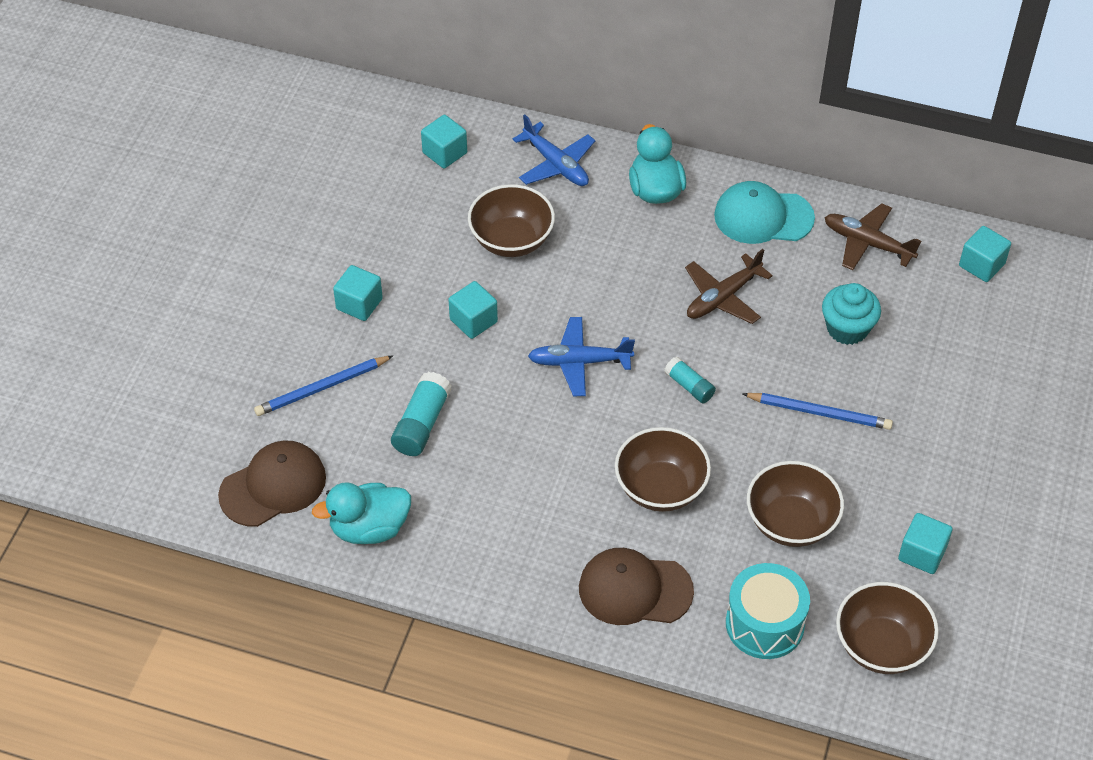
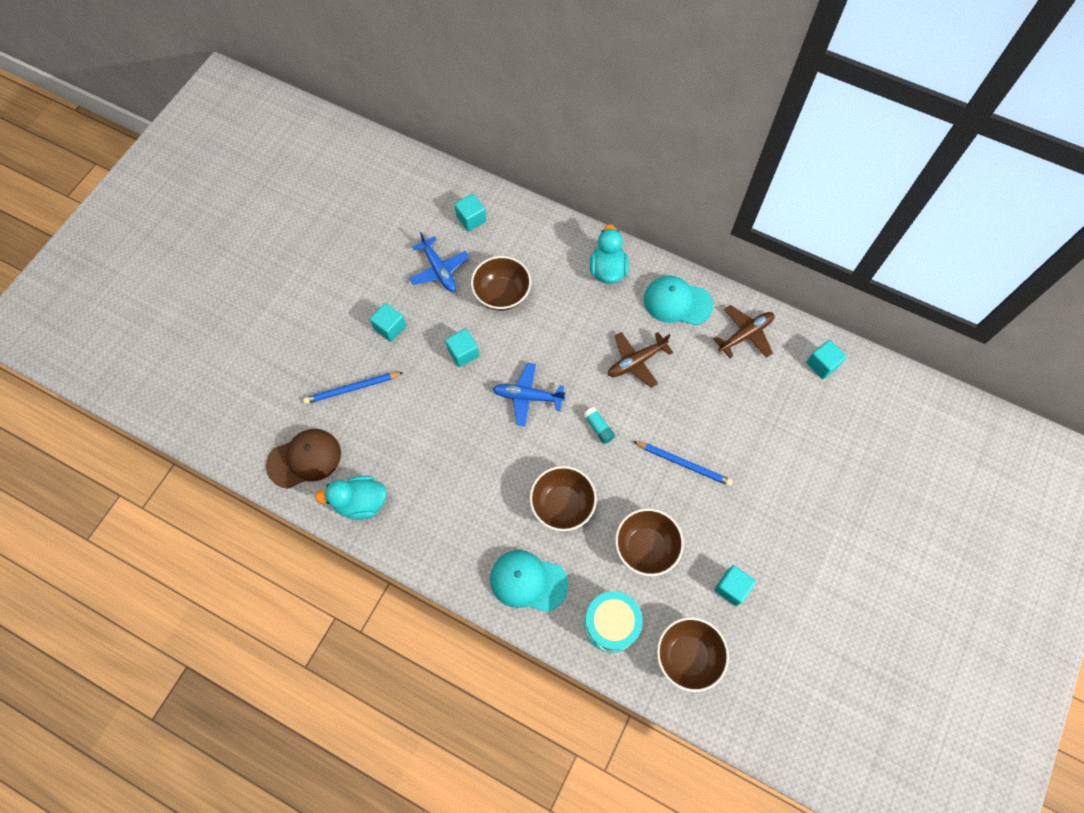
camera: 10 degrees right, 15 degrees up
turquoise glue stick [391,372,452,456] -> none
blue plane [513,115,595,186] -> blue plane moved to [409,232,469,292]
brown cap [579,548,694,625] -> turquoise cap [490,550,568,612]
turquoise cupcake [822,283,881,345] -> none
brown plane [824,203,921,270] -> brown plane turned 105 degrees clockwise [713,305,774,358]

